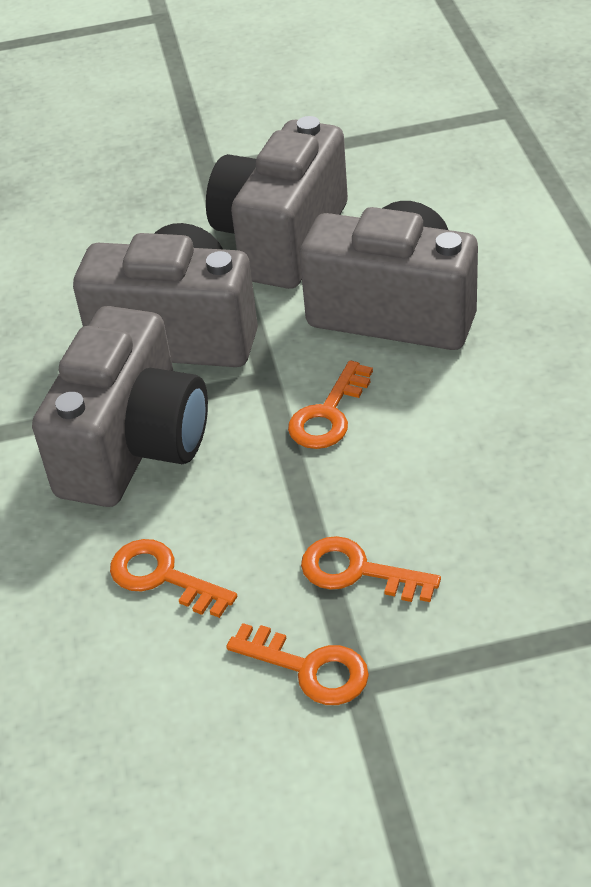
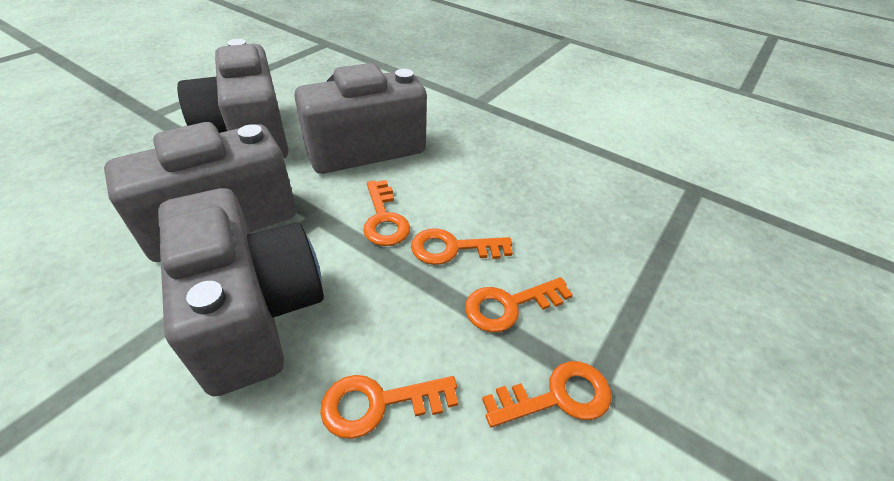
camera: 50 degrees left, 0 degrees up
none -> orange key [411,228,513,265]

